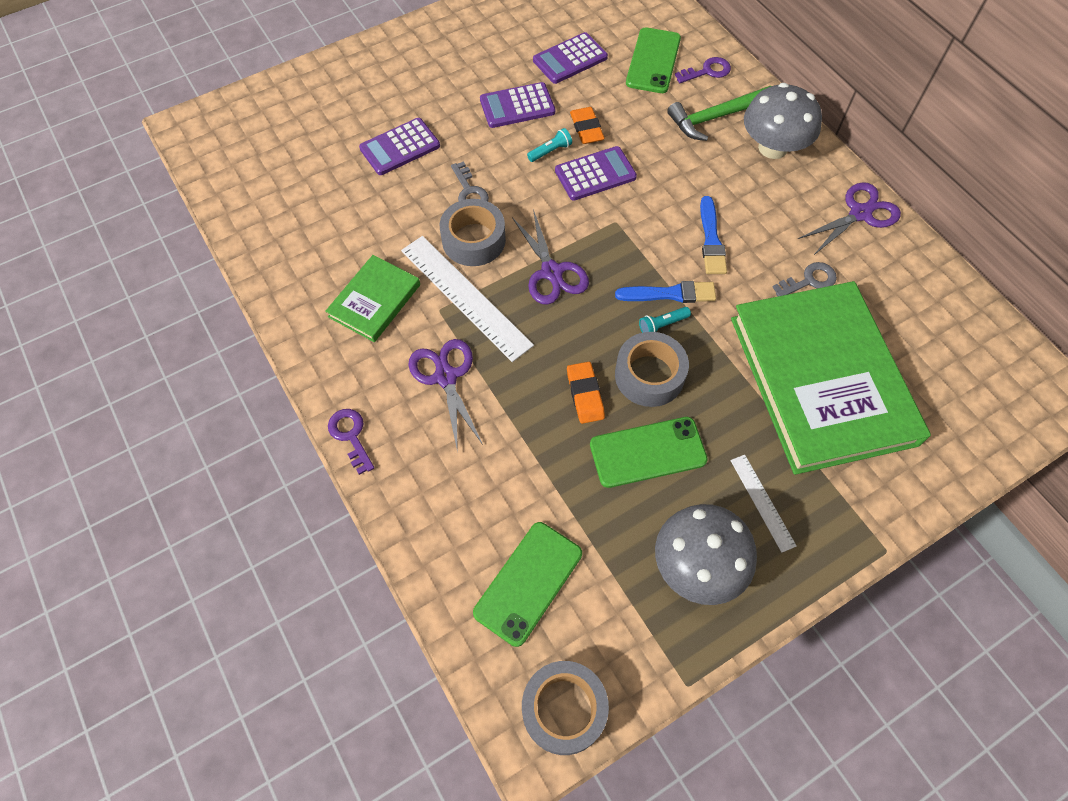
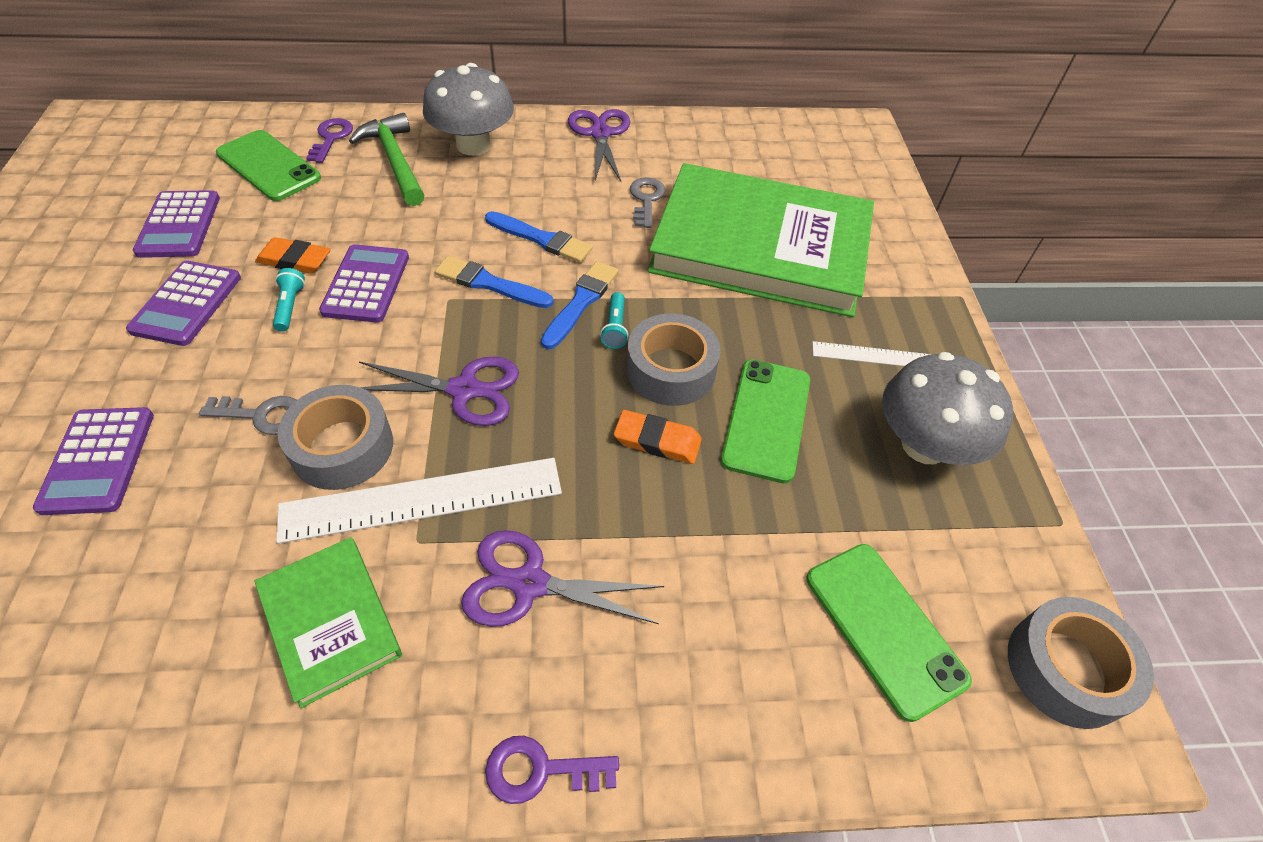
camera: 65 degrees left, 10 degrees down
green hammer [667,86,771,141] -> green hammer turned 150 degrees clockwise [349,113,424,206]
none -> blue brush [435,256,553,308]

